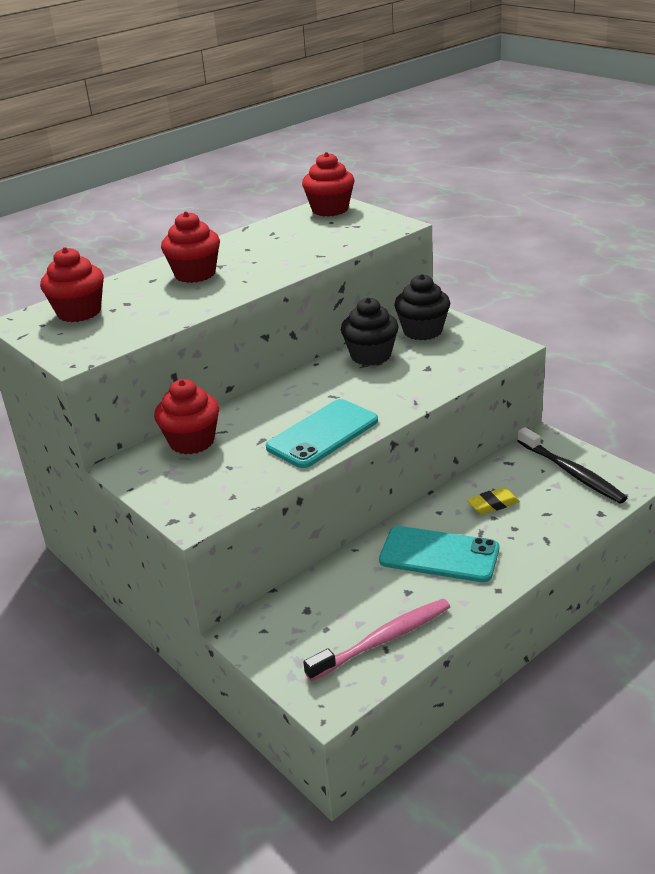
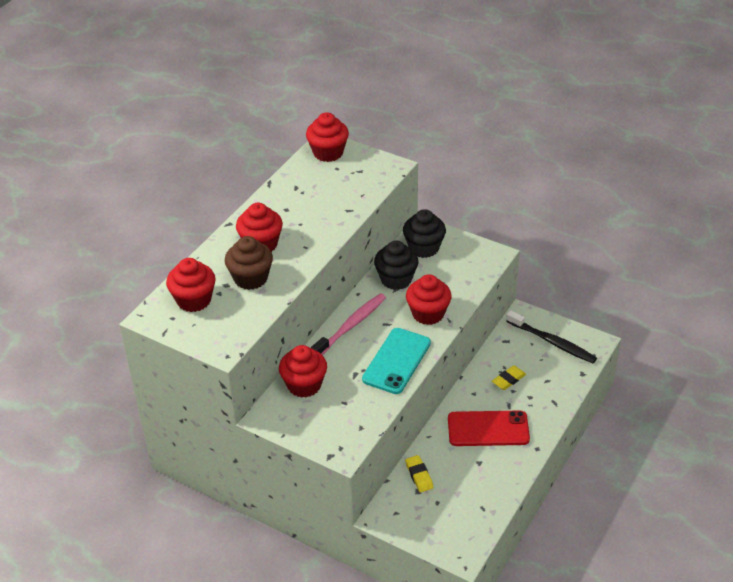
camera: 20 degrees left, 10 degrees up
pink toothbrush [303,599,450,681] -> pink toothbrush moved to [311,293,386,355]
turquoise phone [379,526,499,582] -> red phone [448,410,530,446]
none -> brown cupcake [225,236,273,290]
none -> yellow eraser [405,455,433,492]
none -> red cupcake [406,274,452,325]

